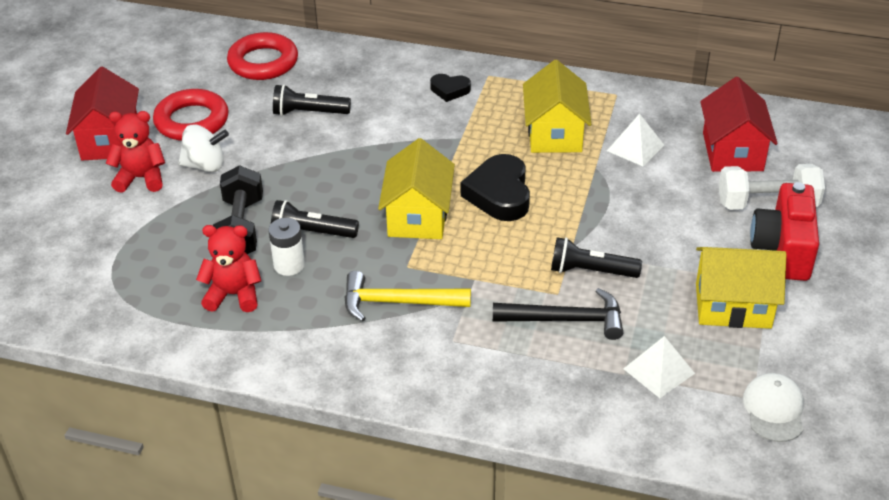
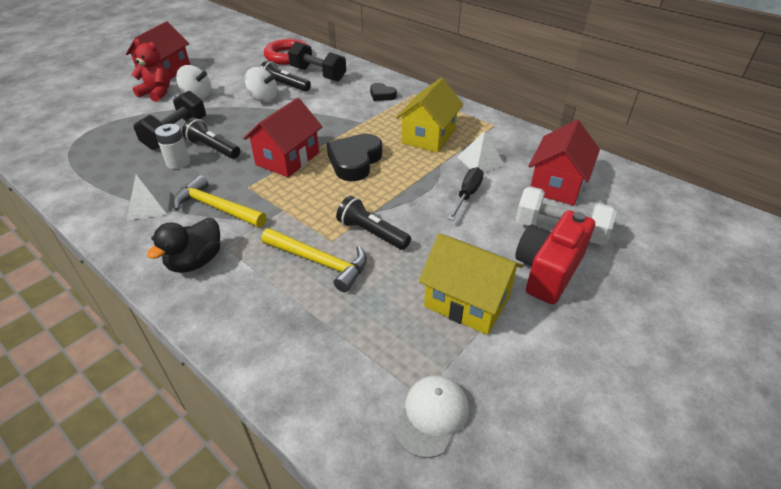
camera: 25 degrees right, 0 degrees up
red ring [153,89,229,141] -> none
red teddy bear [196,225,261,312] -> none
yellow house [378,138,455,239] -> red house [243,98,322,177]
black hammer [493,288,623,340] -> yellow hammer [261,228,367,292]
white pyramid [623,336,695,398] -> white pyramid moved to [126,174,170,221]
none -> black duck [147,218,220,273]
none -> white spinning top [245,67,277,103]
none -> black dumbbell [288,41,346,82]
none -> black screwdriver [448,167,484,221]

